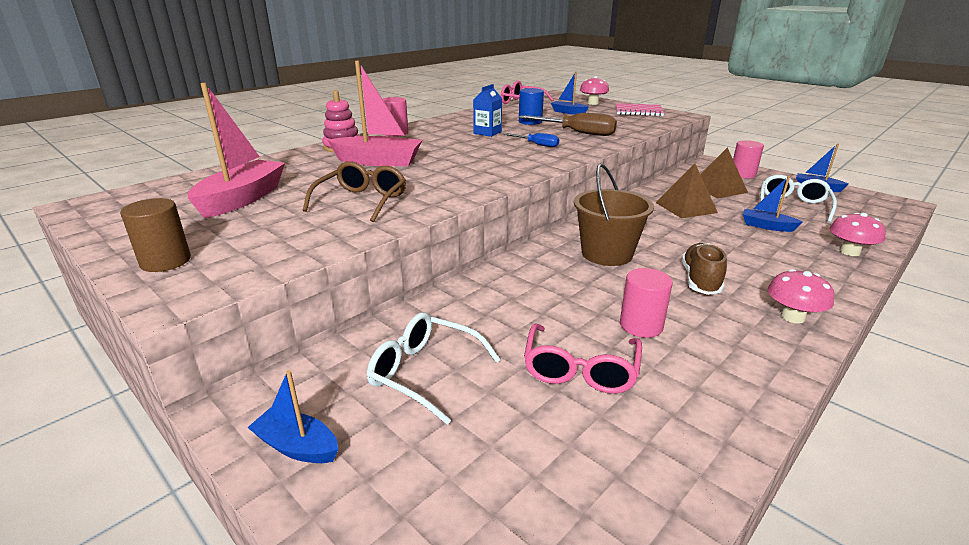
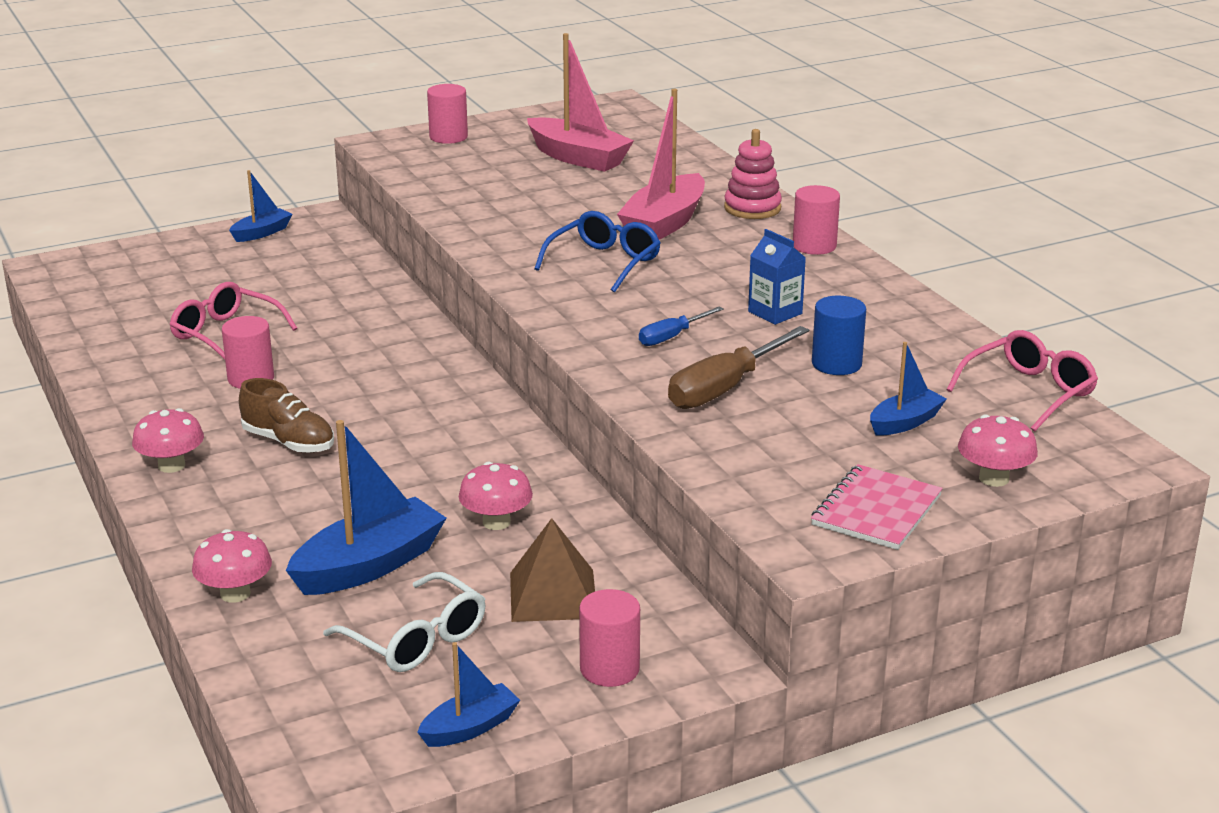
camera: 110 degrees right, 0 degrees up
brown cylinder [120,198,191,272] -> pink cylinder [427,84,468,144]
brown glasses [303,161,406,222] -> none
white glasses [367,312,501,425] -> none
brown bucket [574,163,654,266] -> none
brown pyramid [656,163,718,219] -> pink mushroom [459,462,533,530]
blue boat [743,176,803,232] -> blue boat [286,420,446,595], size x1.80
none -> blue glasses [534,211,660,293]

